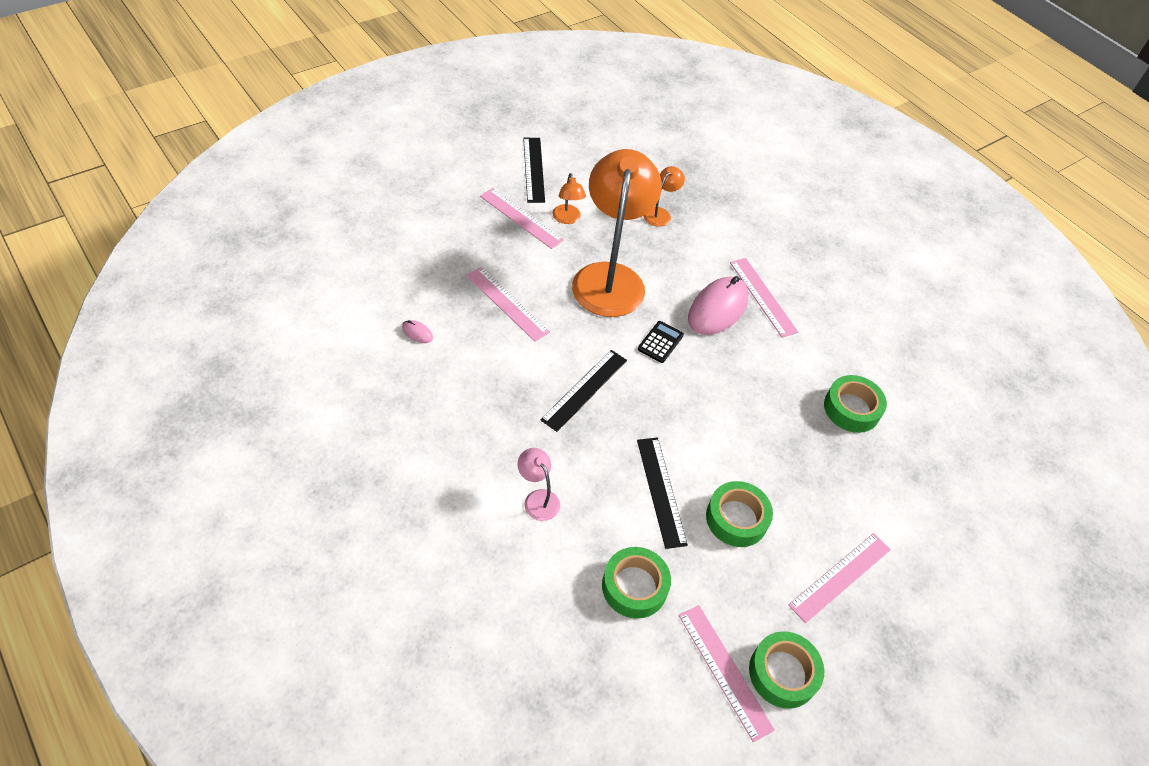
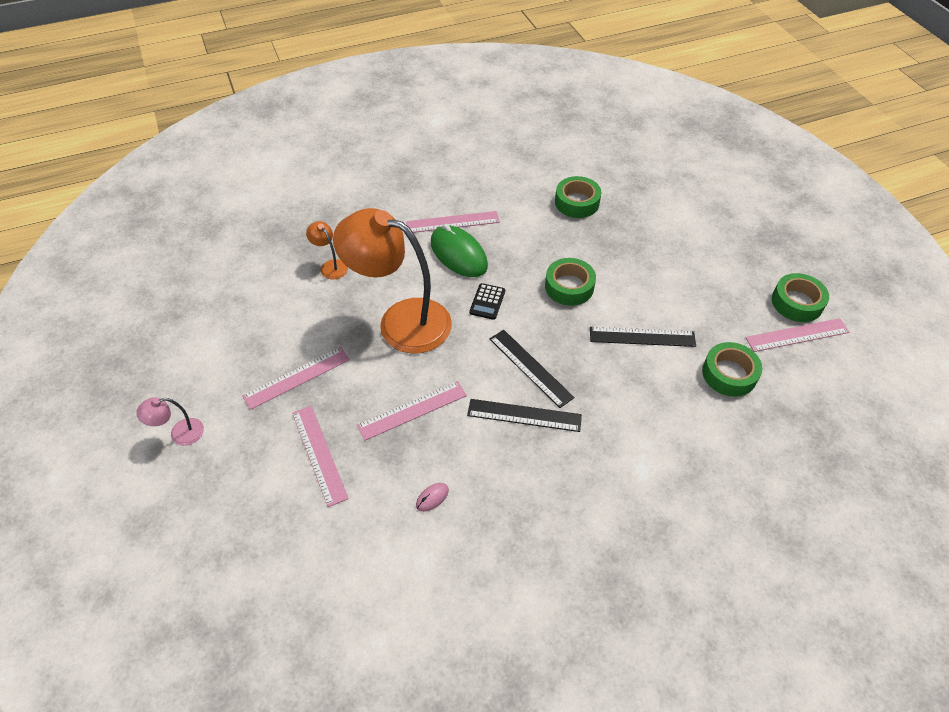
camera: 70 degrees left, 0 degrees up
pink lamp [517,448,560,521] -> pink lamp moved to [136,397,204,446]
black ruler [523,138,545,203] -> black ruler moved to [467,399,582,432]
orange lamp [553,173,586,224] -> none
black calculator [638,321,684,363] -> black calculator turned 120 degrees counterclockwise [469,283,505,320]
pink mouse [688,276,749,335] -> green mouse [431,224,488,277]
green tape [706,481,773,547] -> green tape moved to [545,258,596,306]
pink ruler [788,533,891,623] -> pink ruler moved to [292,406,349,507]

